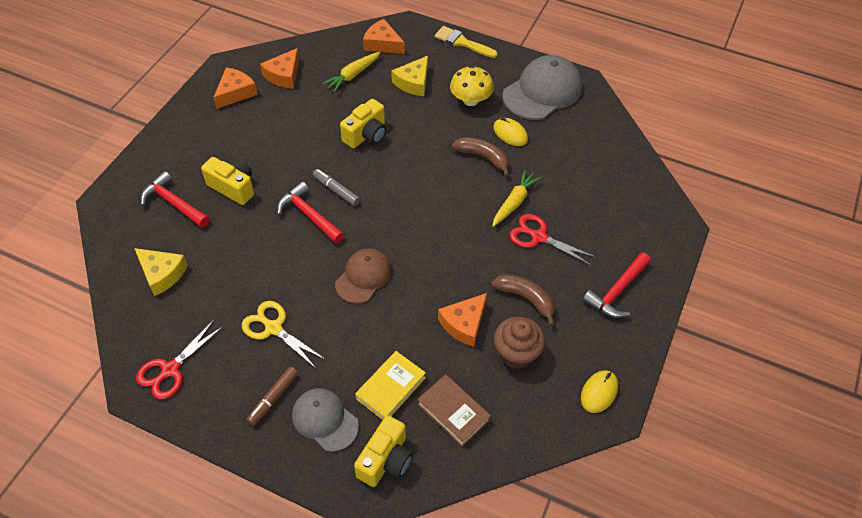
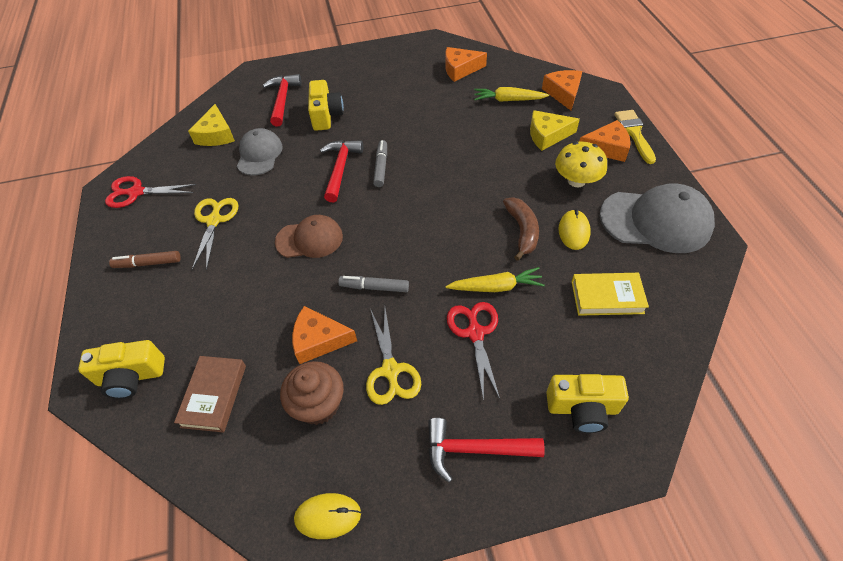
camera: 55 degrees right, 0 degrees up
orange cheese [213,68,258,109] -> orange cheese moved to [579,120,631,162]
grey cap [292,388,359,452] -> grey cap moved to [237,128,283,176]
yellow camera [340,99,386,148] -> yellow camera moved to [546,374,629,433]
yellow book [355,351,426,420] -> yellow book moved to [571,273,649,316]
brown banana [491,274,555,326] -> yellow scissors [366,308,421,405]
none -> grey marker [338,276,409,292]

